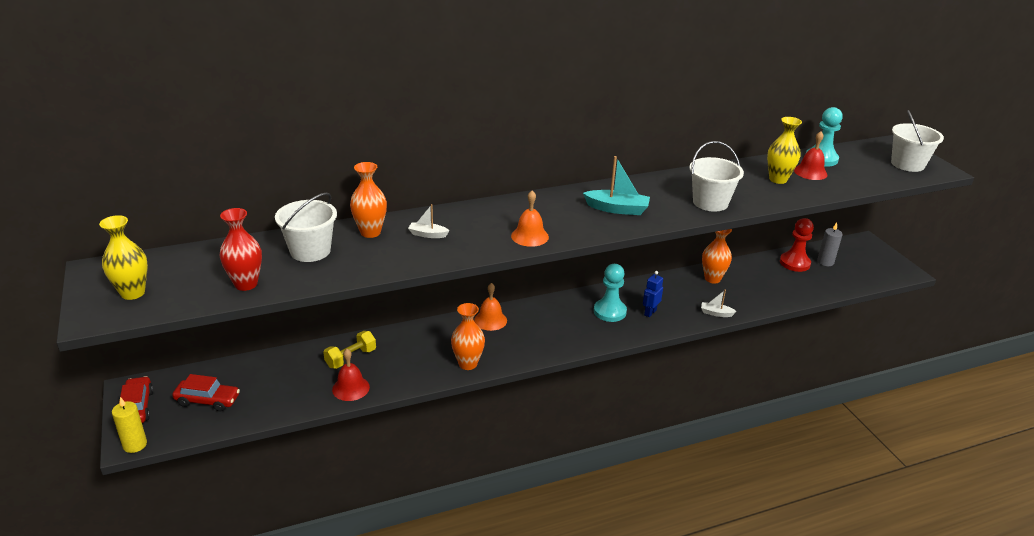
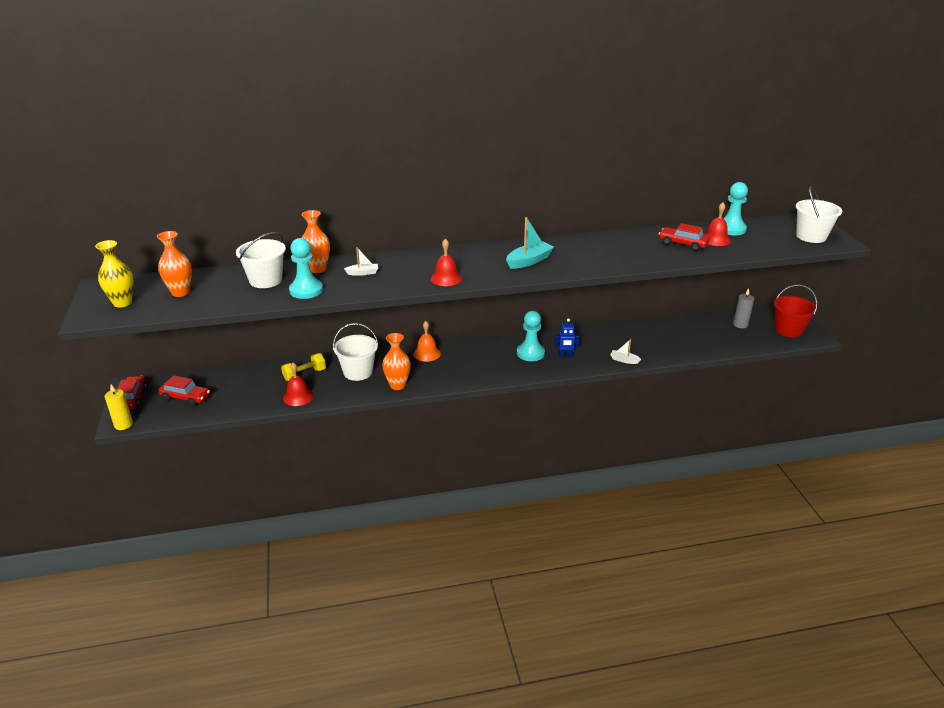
camera: 10 degrees right, 0 degrees up
red vase [220,208,262,291] -> none
white boat [408,204,449,238] -> white boat turned 150 degrees clockwise [344,247,378,276]
orange bell [511,190,549,247] -> red bell [431,238,462,286]
turquoise boat [583,156,650,215] -> turquoise boat turned 60 degrees counterclockwise [506,217,554,269]
blue robot [643,271,663,317] -> blue robot turned 135 degrees counterclockwise [555,318,579,358]
white bucket [689,141,744,212] -> white bucket moved to [333,323,379,381]
orange vase [702,229,732,284] -> orange vase moved to [157,231,192,297]
yellow vase [767,117,802,184] -> red car [659,223,710,251]
red pawn [780,218,814,272] -> none
none -> turquoise pawn [289,238,323,299]
none -> red bucket [774,285,817,337]

